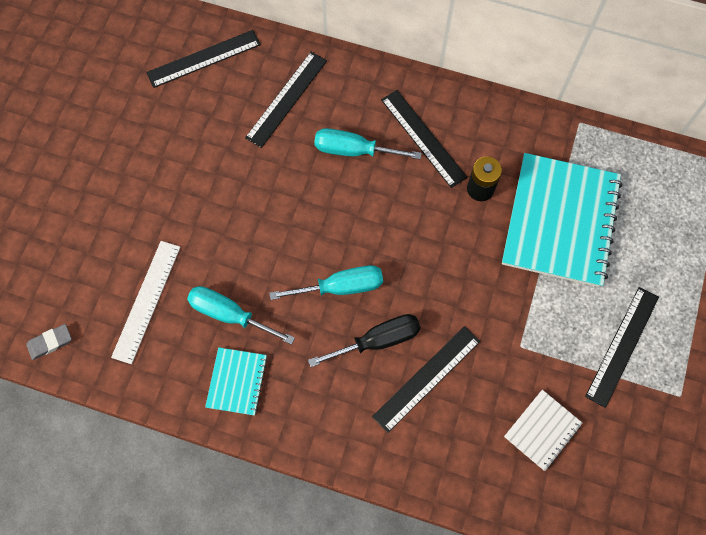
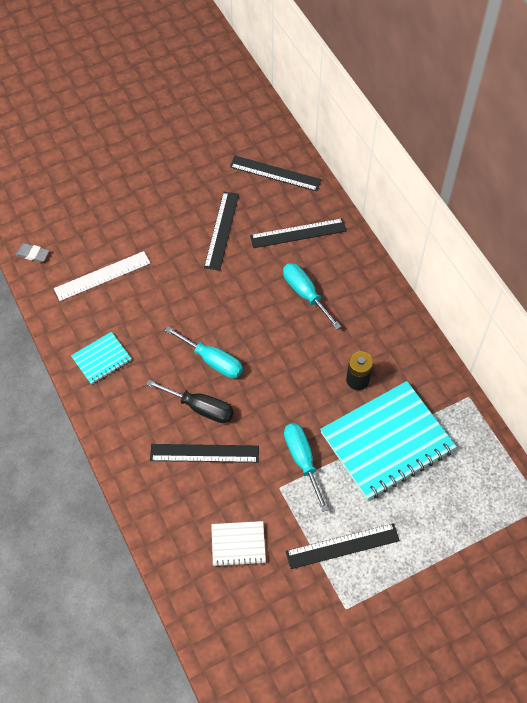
camera: 45 degrees right, 10 degrees down
turquoise screwdriver [187,286,295,345] -> turquoise screwdriver moved to [284,423,329,512]
black ruler [381,90,468,188] -> black ruler moved to [204,192,239,271]

